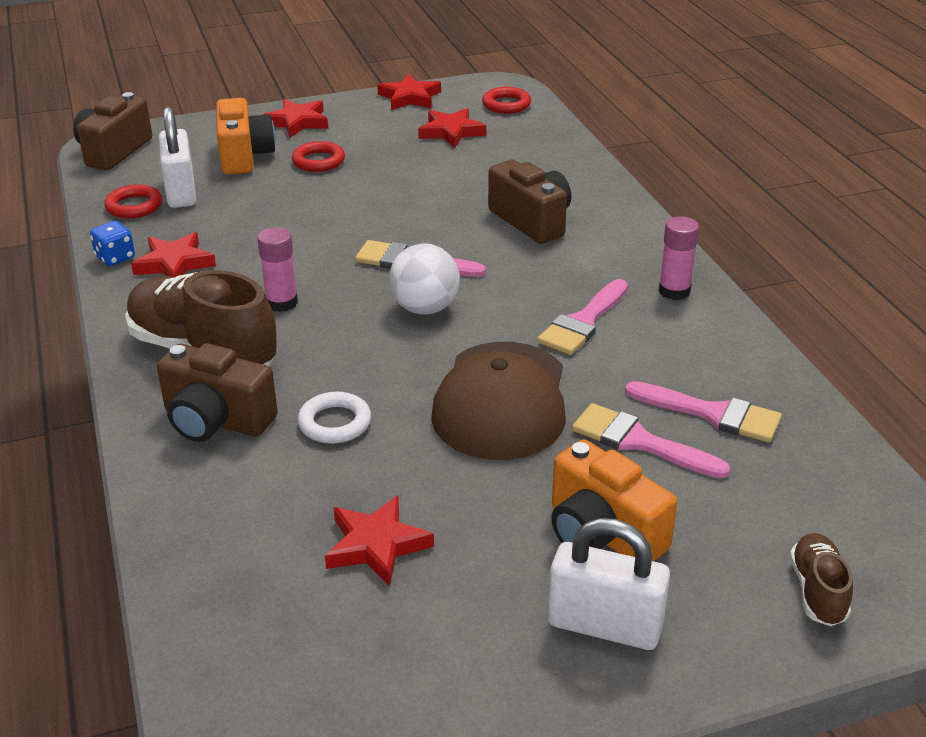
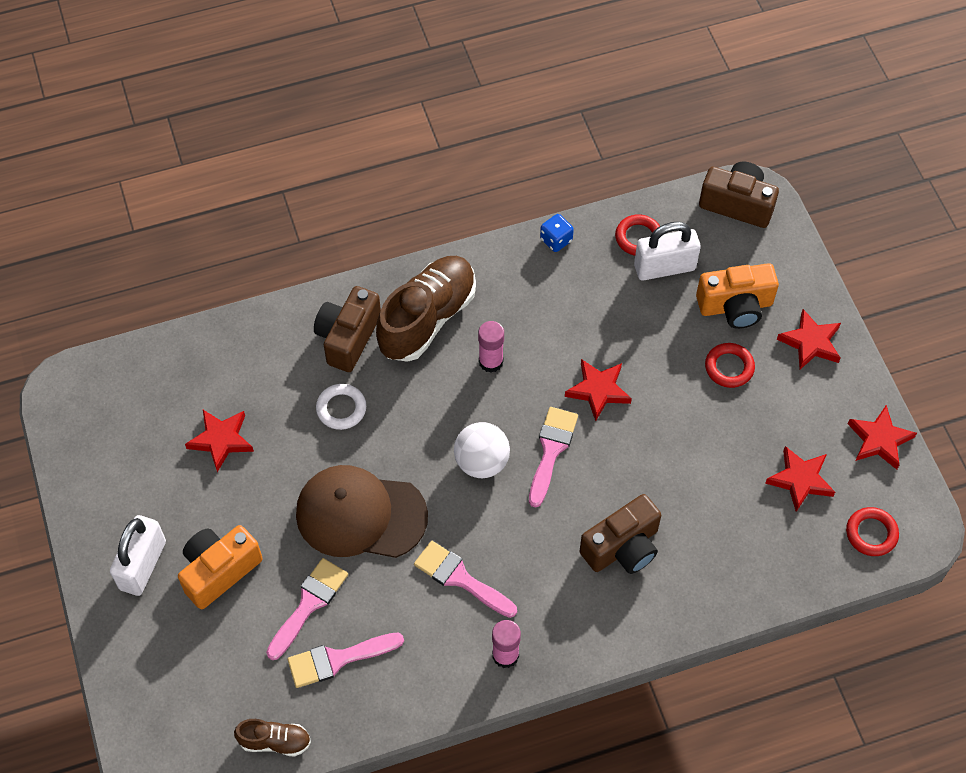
camera: 90 degrees right, 25 degrees up
red star [131,232,216,277] -> red star moved to [565,359,632,421]
pink brush [625,381,782,443] -> pink brush turned 45 degrees clockwise [287,632,404,688]
brown shoe [790,533,853,626] -> brown shoe moved to [234,719,311,757]

